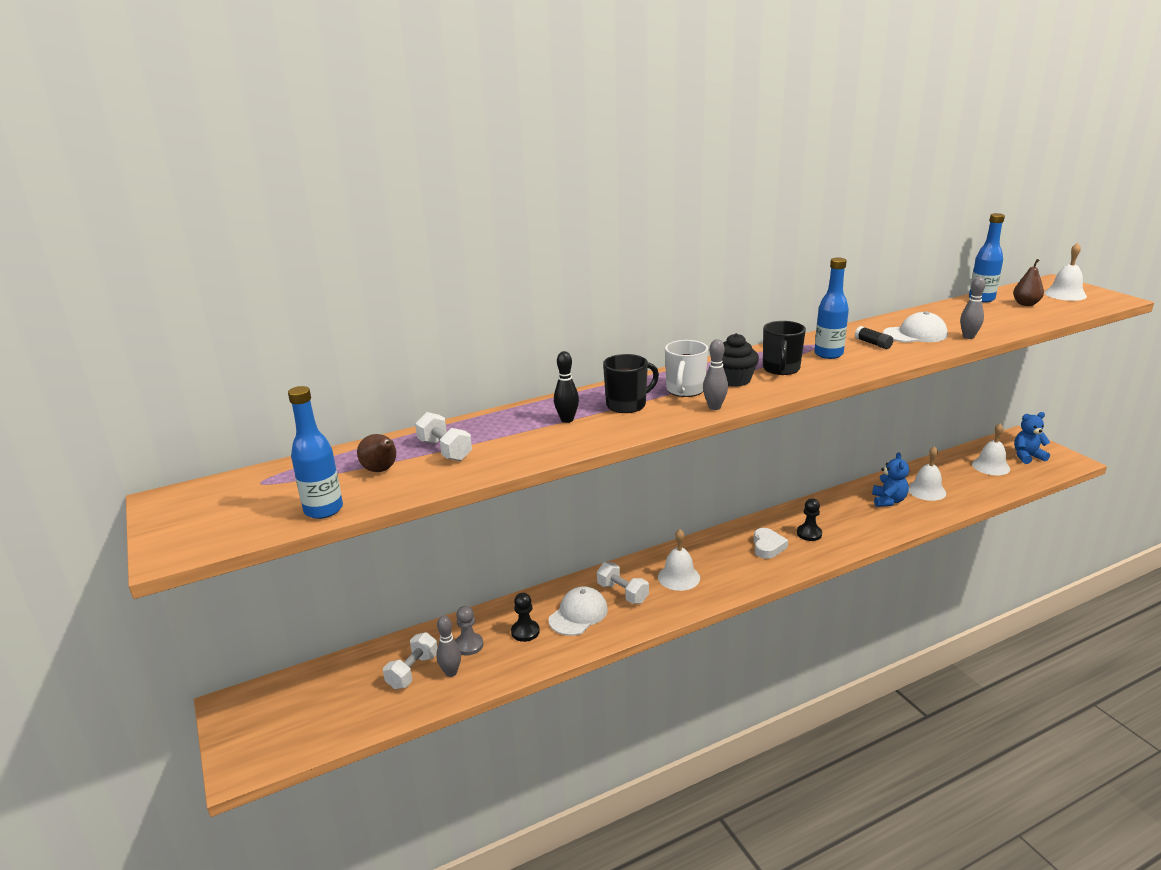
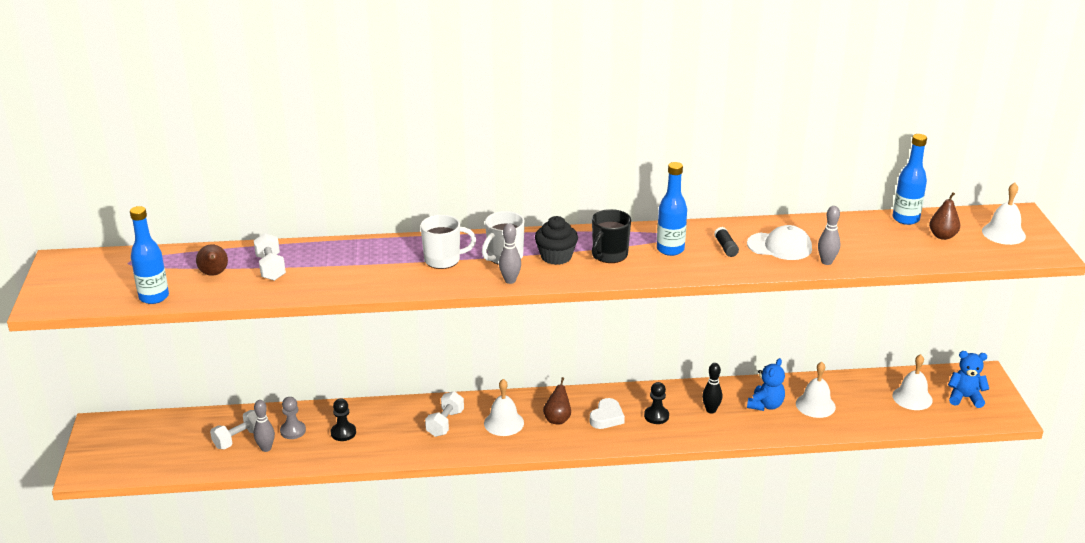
camera: 20 degrees right, 5 degrees up
white cap [549,586,608,636] -> none
black bowling pin [554,351,579,423] -> black bowling pin moved to [702,363,722,414]
white dumbbell [597,562,649,604] -> white dumbbell turned 45 degrees clockwise [425,391,464,437]
black mug [603,354,659,413] -> white mug [420,215,476,269]
none -> brown pear [543,377,571,425]

